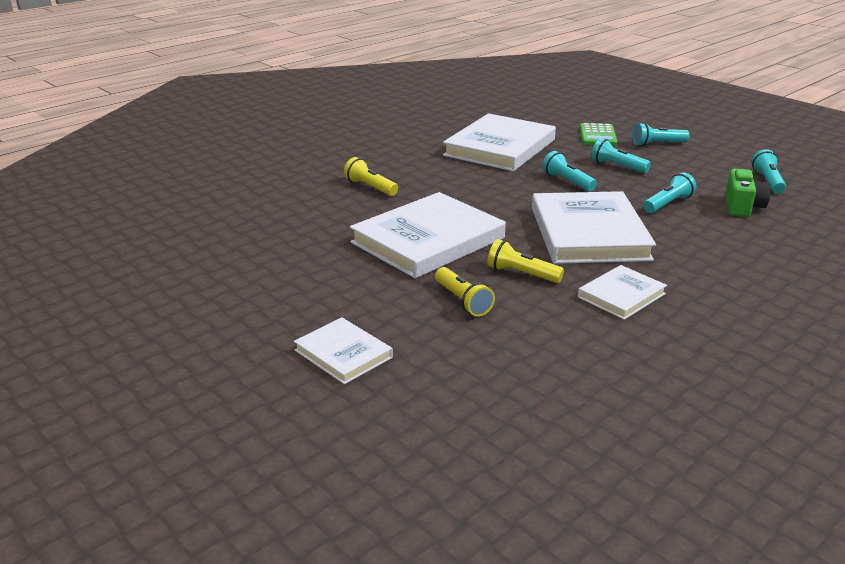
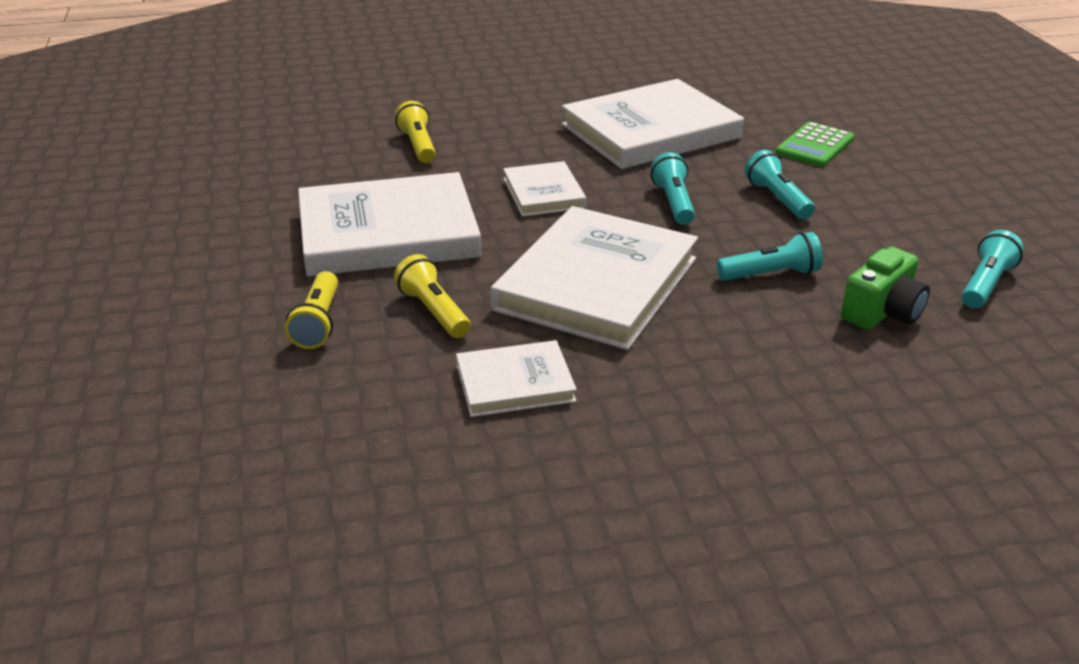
camera: 30 degrees right, 5 degrees up
white book [294,317,393,384] -> white book moved to [503,161,587,216]
turquoise flashlight [633,123,689,146] -> none

